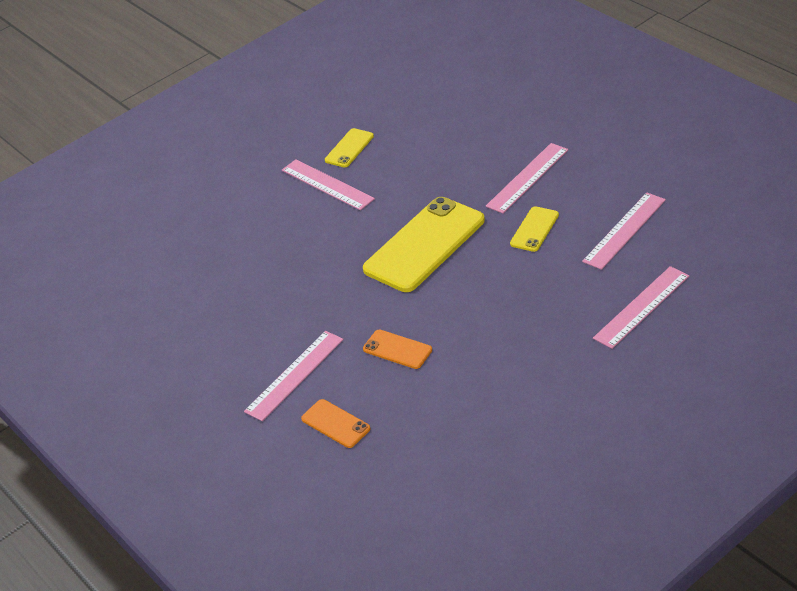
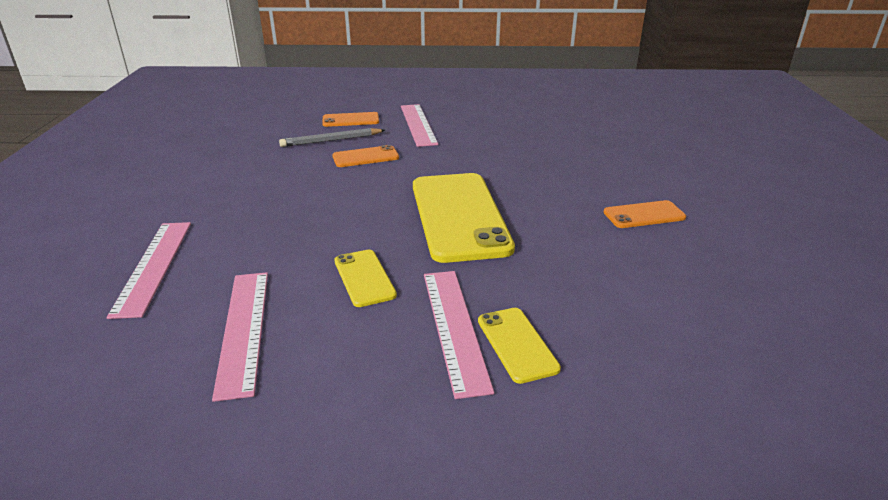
camera: 125 degrees right, 10 degrees down
pink ruler [282,159,375,210] -> orange phone [603,200,686,228]
yellow phone [325,128,374,167] -> yellow phone moved to [478,308,561,384]
none -> grey pencil [279,128,385,147]

